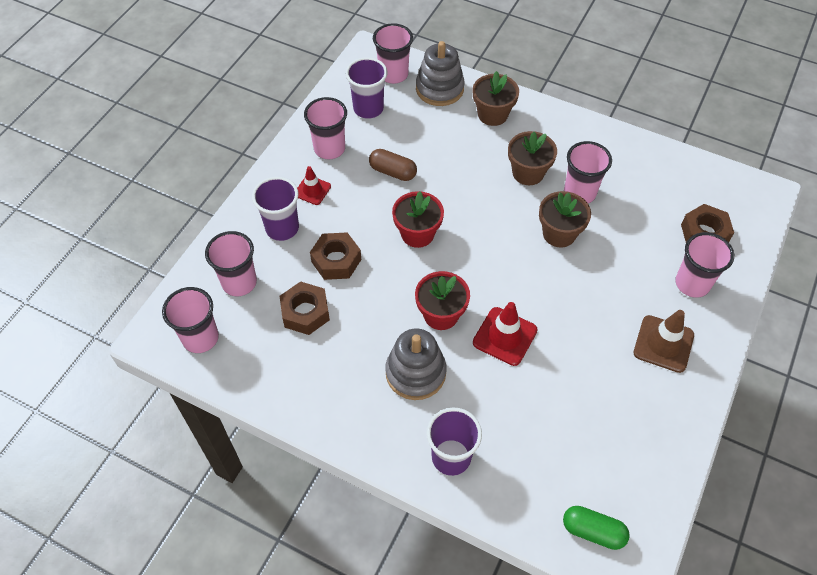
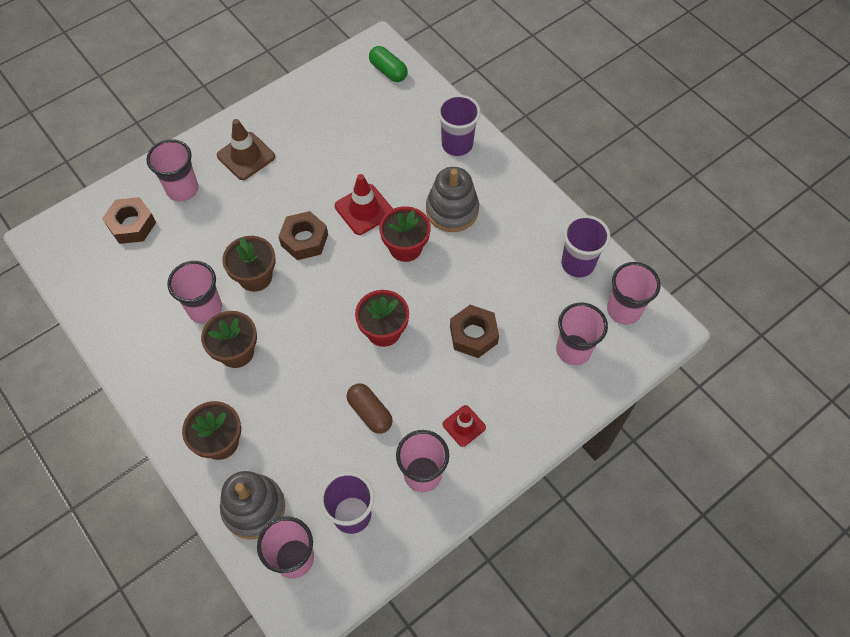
camera: 155 degrees left, 5 degrees up
purple cup [252,177,299,241] -> purple cup moved to [561,215,611,278]
brown nut [280,281,330,335] -> brown nut moved to [278,211,328,260]

